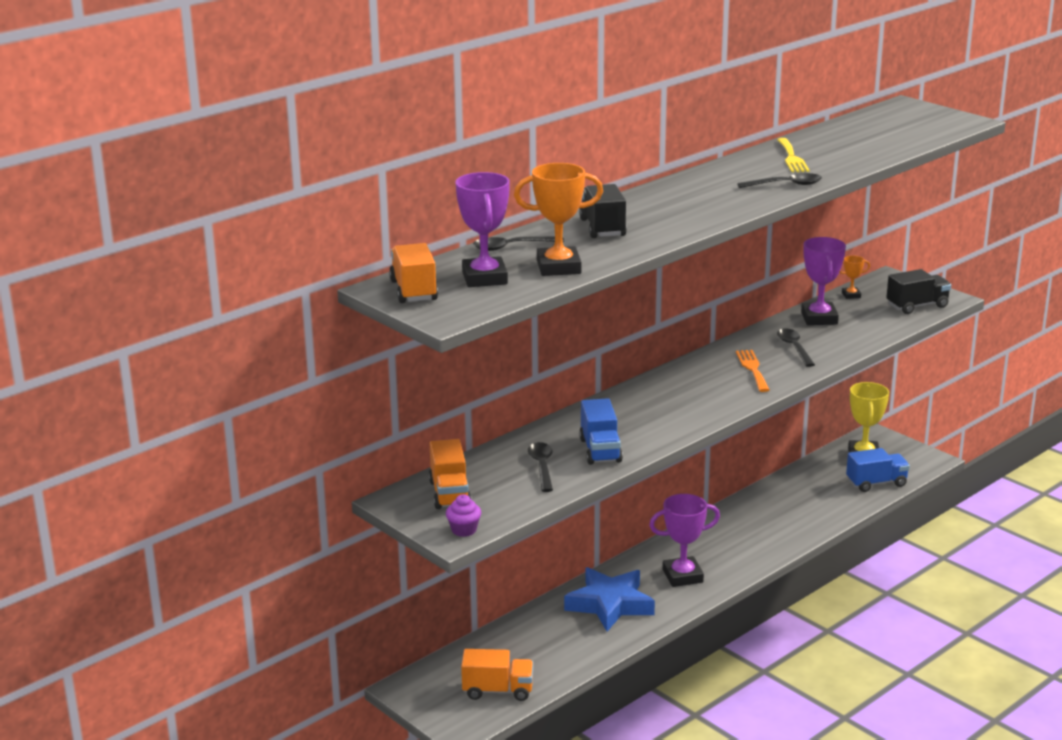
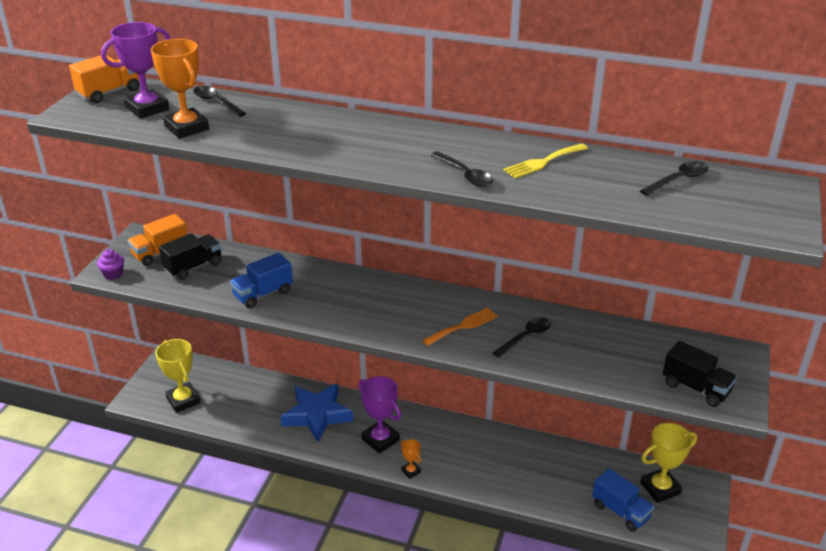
camera: 60 degrees right, 10 degrees up
orange truck [461,649,534,701] -> yellow trophy [155,339,201,413]
black spoon [528,442,553,492] -> black spoon moved to [640,161,708,196]
black truck [579,184,627,238] -> black truck moved to [159,233,221,280]
purple trophy [801,237,846,325] -> none
orange trophy [839,256,870,299] -> orange trophy moved to [401,439,421,479]

